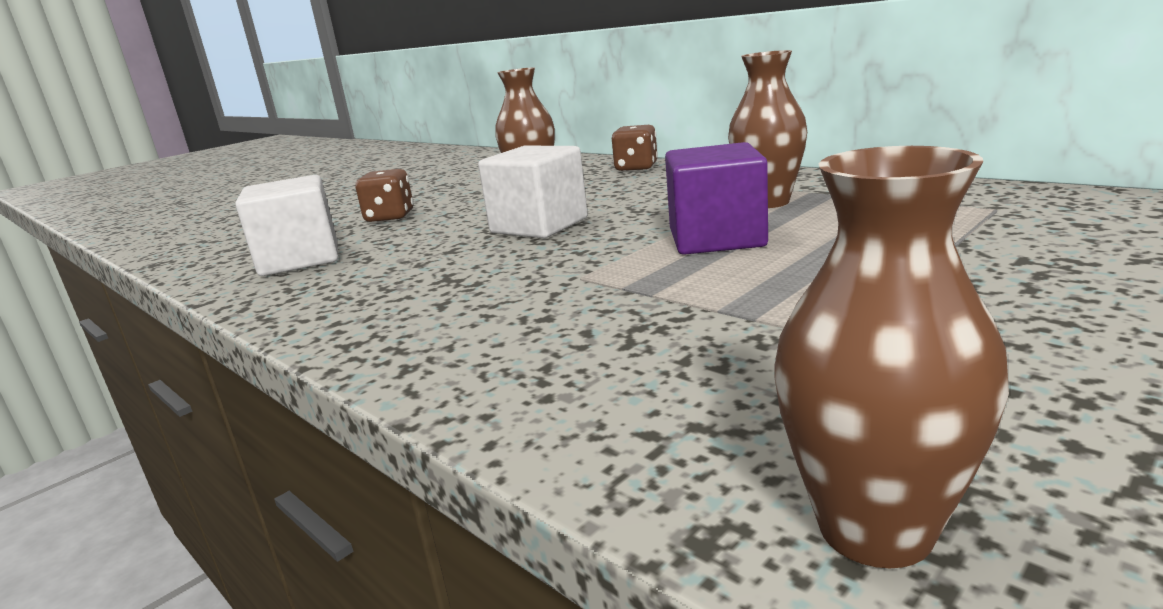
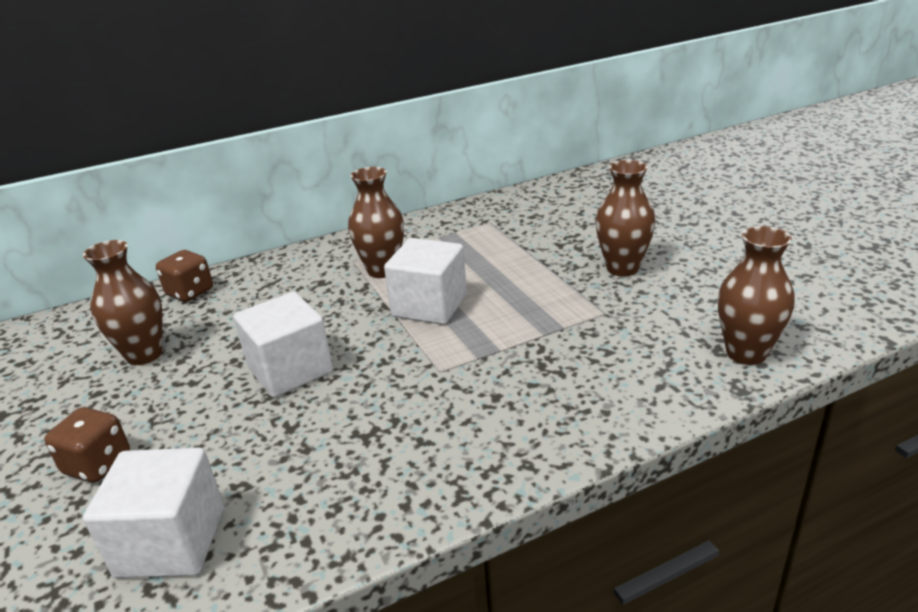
camera: 70 degrees left, 10 degrees up
purple cube [665,142,768,255] -> white cube [384,238,467,325]
none -> brown vase [596,160,655,277]

